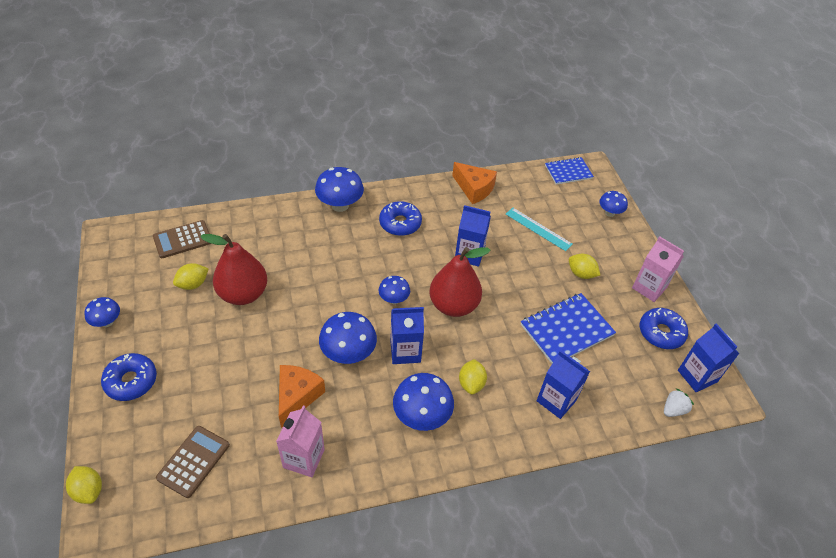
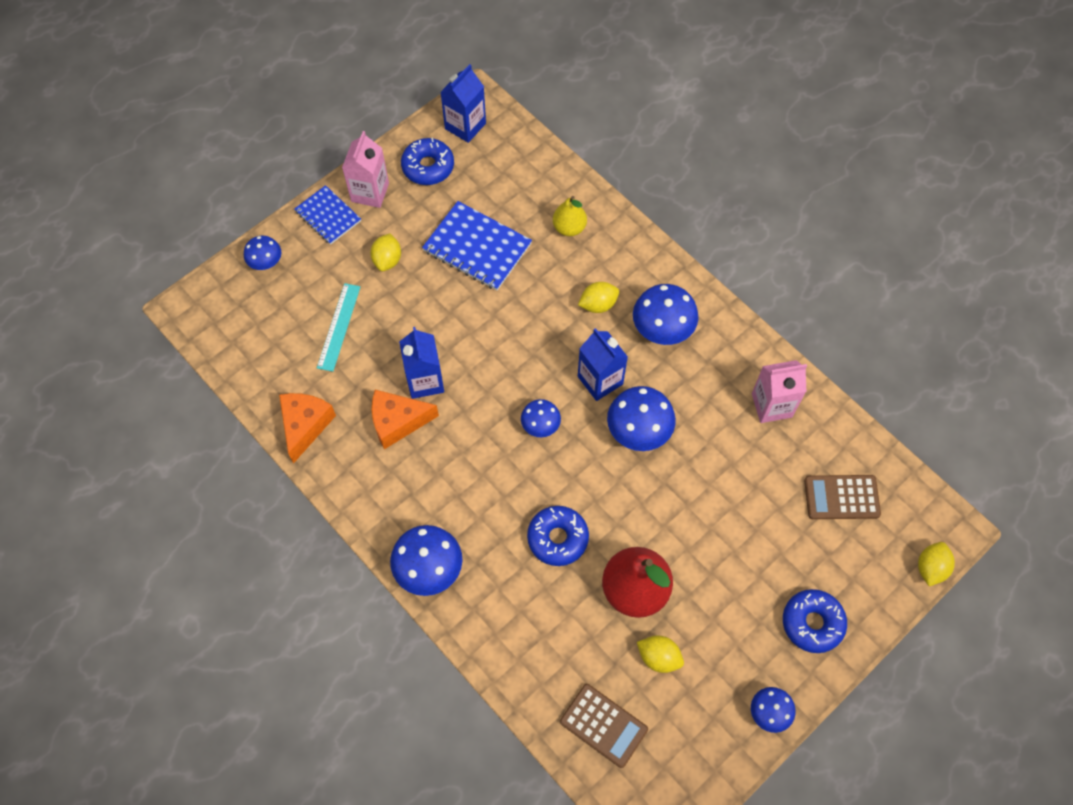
camera: 115 degrees left, 15 degrees up
orange cheese [279,365,325,428] -> orange cheese moved to [372,390,439,449]
blue donut [379,201,422,236] -> blue donut moved to [527,506,589,566]
red pear [429,247,490,317] -> none
blue carton [537,350,590,419] -> yellow pear [553,196,587,236]
blue notebook [545,157,594,185] -> blue notebook moved to [294,185,361,245]
white strawberry [664,388,694,417] -> none

